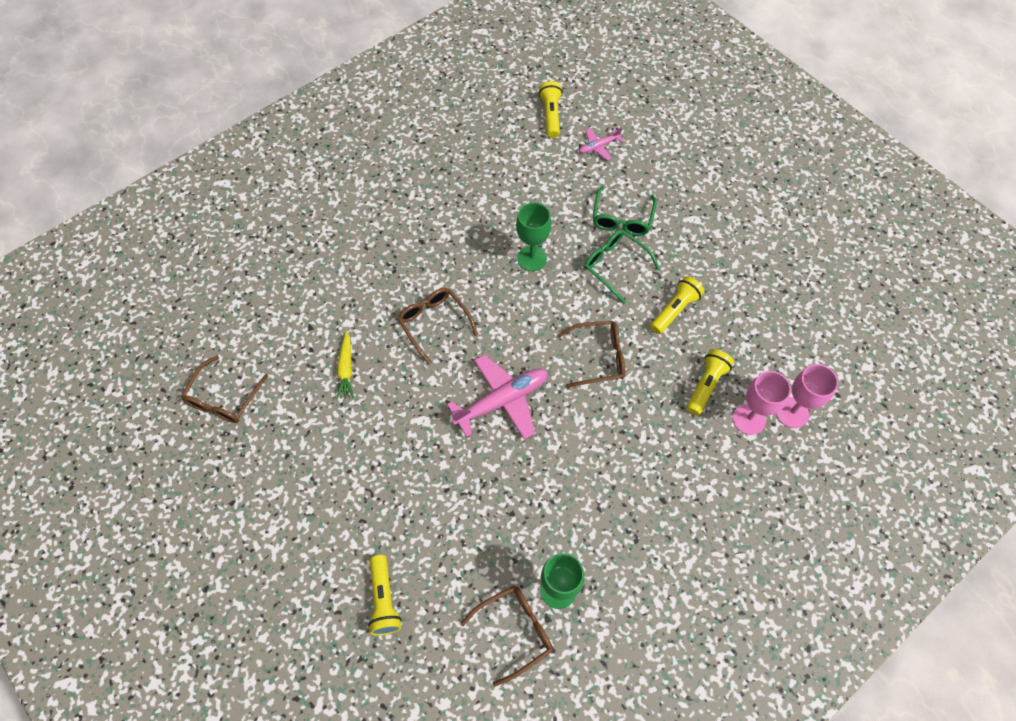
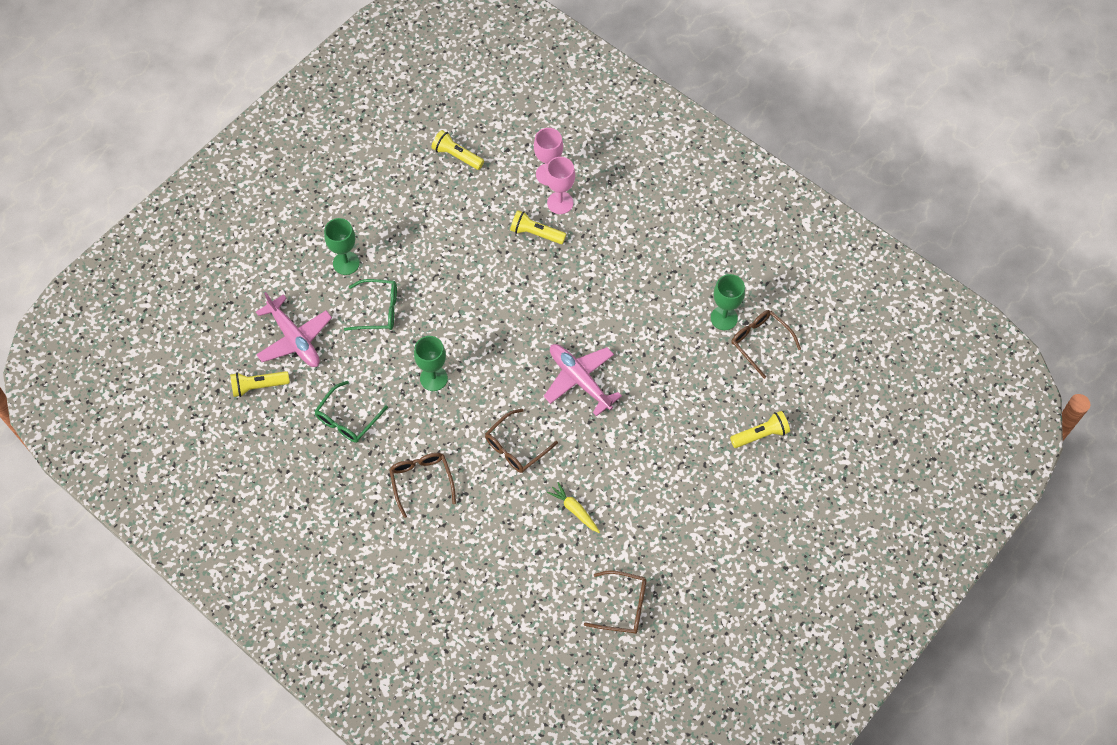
camera: 100 degrees left, 0 degrees up
yellow carrot [336,331,354,400] -> yellow carrot turned 120 degrees counterclockwise [547,482,600,533]
brown glasses [558,321,625,388] -> brown glasses moved to [389,453,456,518]
pink plane [579,127,623,160] -> pink plane [256,292,332,367], size x1.93
green glasses [584,230,660,304] -> green glasses moved to [314,381,388,443]
yellow flashlight [650,276,704,334] -> yellow flashlight moved to [431,130,484,170]
none -> green goblet [324,218,360,275]

